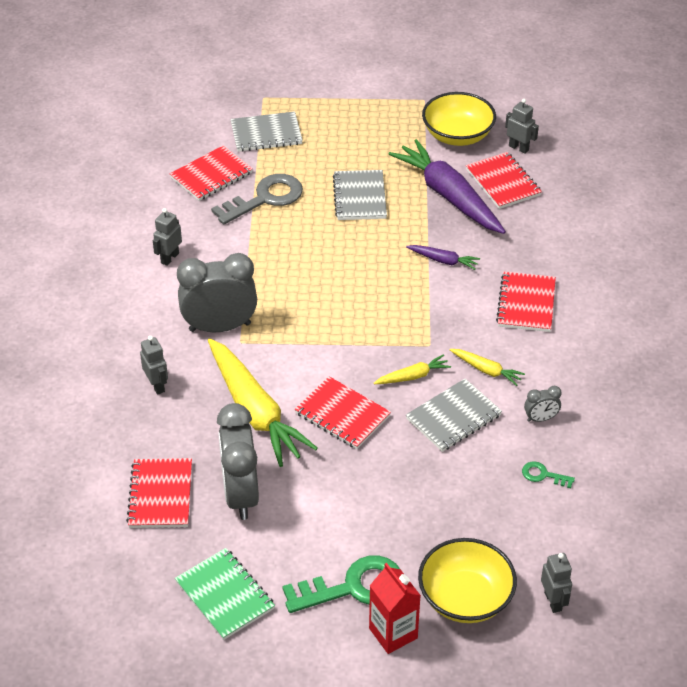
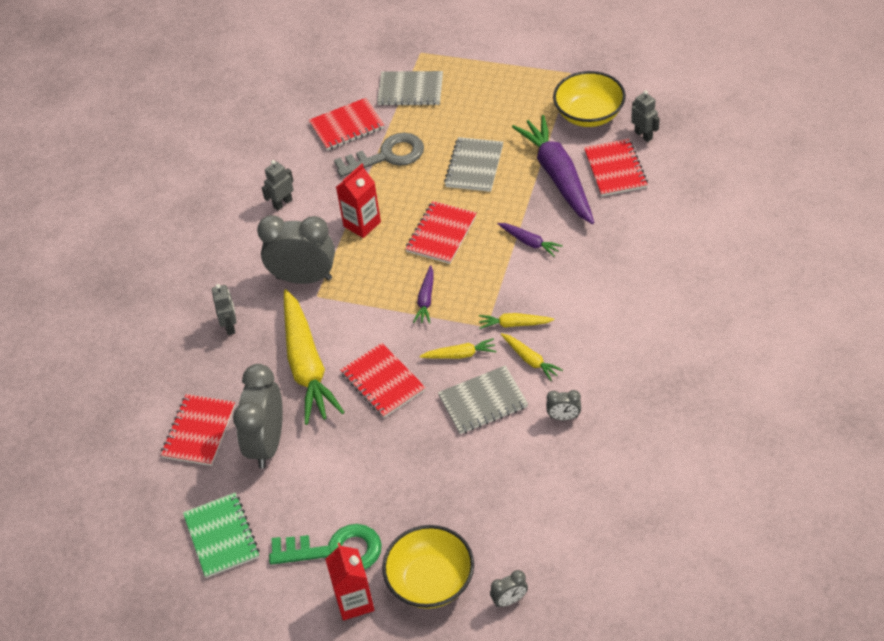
camera: 20 degrees right, 5 degrees up
red notebook [496,272,556,332] -> red notebook moved to [405,201,477,264]
green key [522,461,575,488] -> none
grey robot [541,553,572,613] -> grey clock [490,570,528,607]
none -> red carton [336,164,381,238]
none -> purple carrot [413,265,434,324]
none -> yellow carrot [479,313,555,329]

